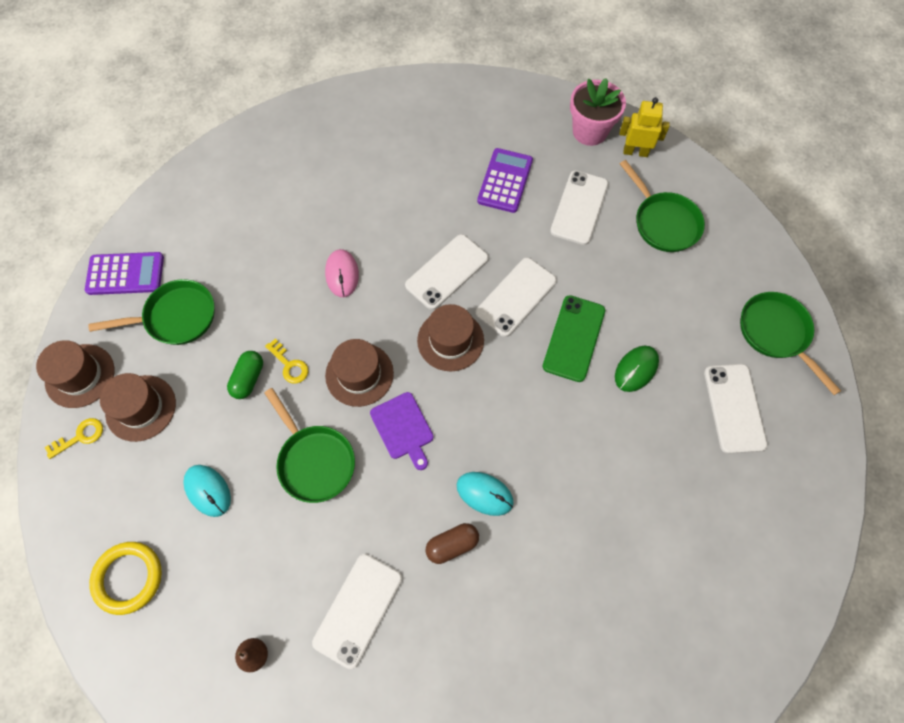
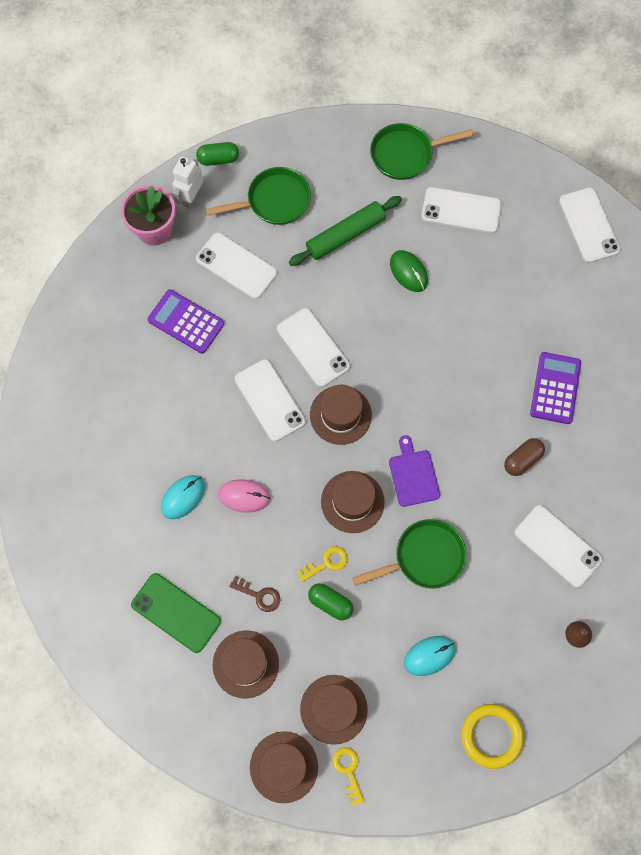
camera: 75 degrees left, 5 degrees up
purple calculator [85,252,164,295] -> purple calculator moved to [530,352,581,424]
green pan [88,279,215,345] -> brown hat [212,631,279,699]
purple cutting board [370,392,434,470] -> purple cutting board turned 90 degrees counterclockwise [389,435,440,507]
brown capsule [426,523,479,564] -> brown capsule turned 60 degrees clockwise [504,438,545,476]
turquoise mouse [457,472,514,516] -> turquoise mouse moved to [161,475,205,519]
green phone [543,295,605,382] -> green phone moved to [131,573,221,653]
yellow robot [619,97,670,157] -> white robot [172,156,203,209]
none -> green capsule [196,142,239,166]
none -> brown key [229,576,280,612]
none -> green rolling pin [289,196,402,266]
none -> white phone [559,187,621,263]

